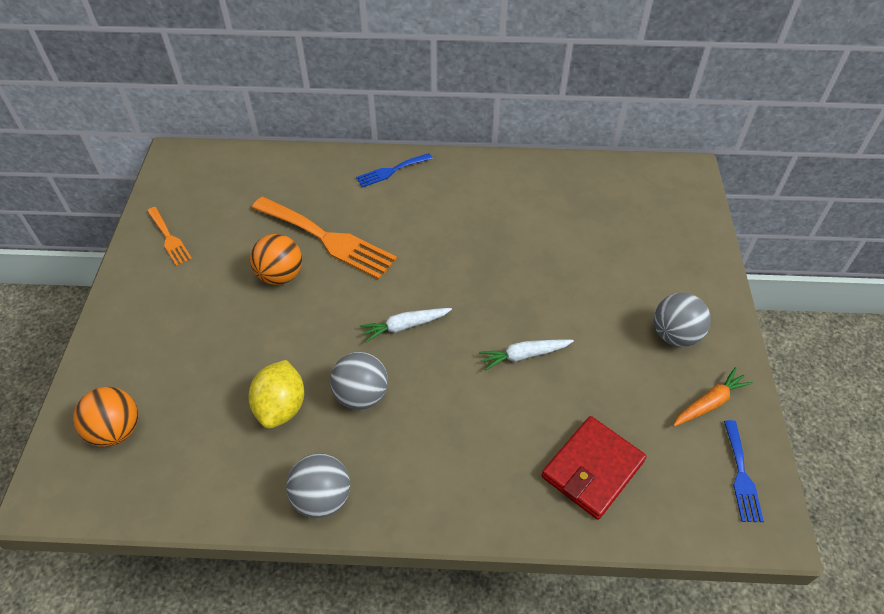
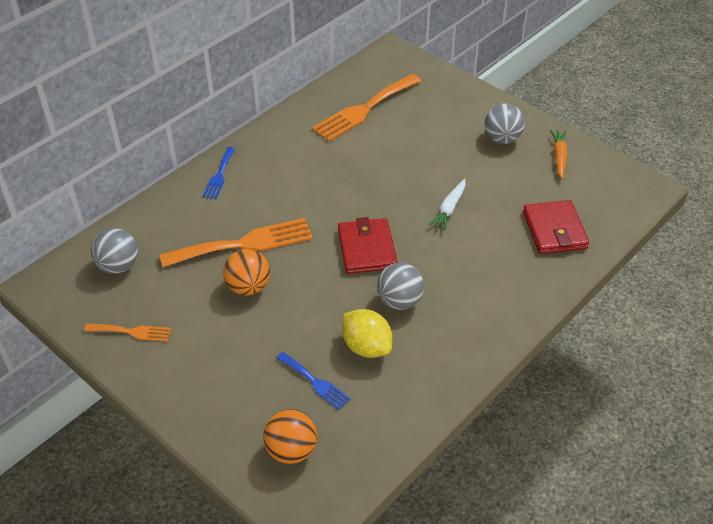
camera: 50 degrees left, 5 degrees down
grey ball [286,453,350,518] -> grey ball moved to [91,228,138,274]
white carrot [360,308,452,343] -> red wallet [338,217,398,274]
blue fork [724,420,764,522] -> blue fork moved to [276,352,351,410]
none -> orange fork [312,74,421,142]

